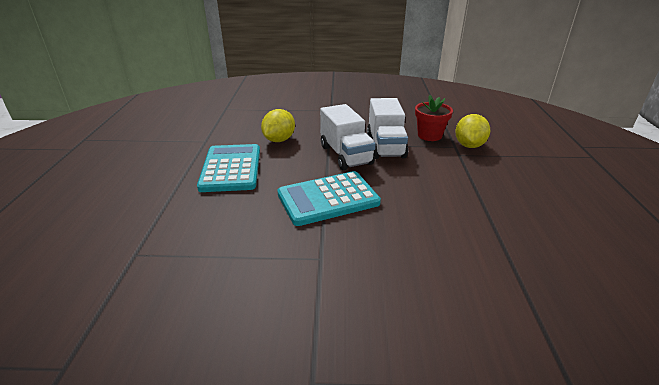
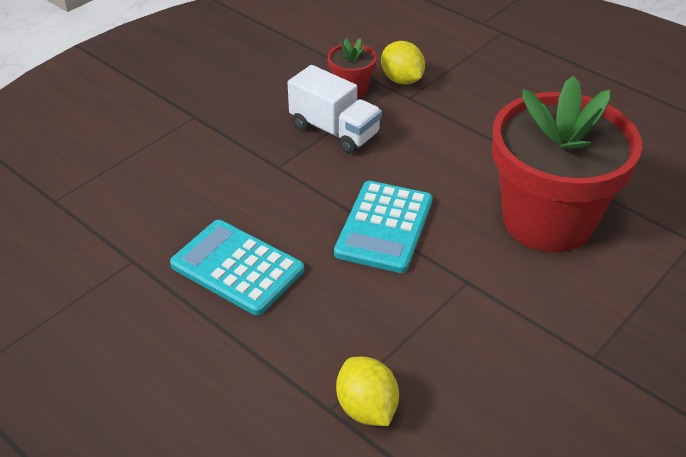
camera: 50 degrees left, 10 degrees up
yellow lemon [261,109,295,142] -> yellow lemon moved to [336,357,399,426]
white truck [320,104,375,170] -> none
none -> red flower pot [492,76,642,252]

